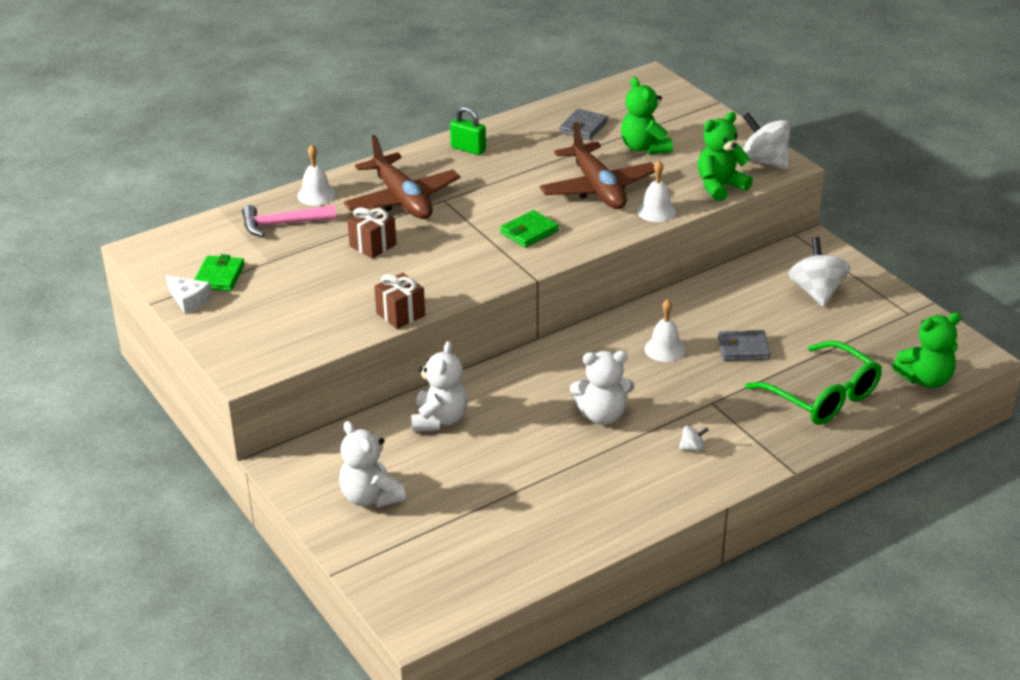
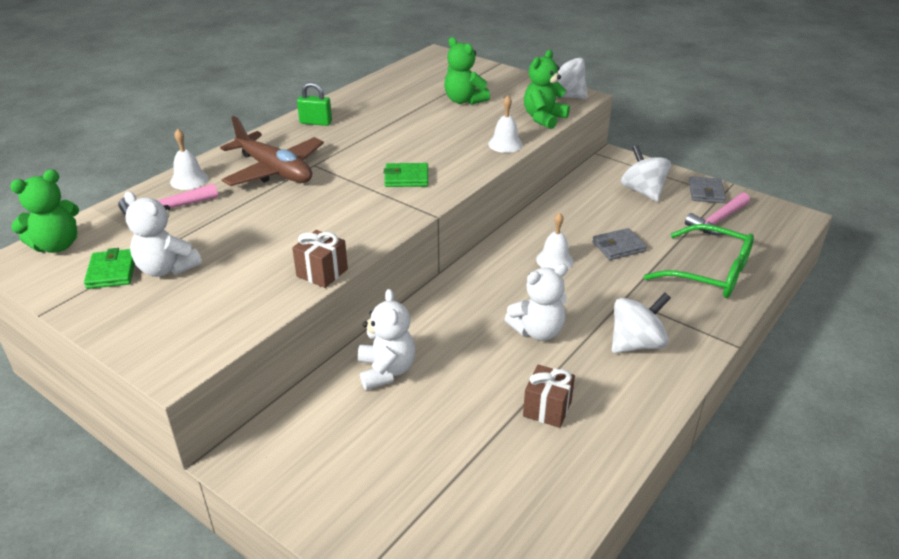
camera: 20 degrees left, 0 degrees up
white cheese [166,275,212,314] -> none
white teddy bear [339,421,406,508] -> white teddy bear moved to [124,191,202,277]
brown gift [348,206,396,259] -> brown gift moved to [523,364,575,428]
green wallet [500,210,559,248] -> green wallet turned 60 degrees clockwise [384,163,428,187]
brown plane [540,122,655,209] -> none
grey wallet [559,109,608,140] -> grey wallet moved to [689,176,726,203]
white spinning top [679,426,708,452] -> white spinning top [612,293,671,353], size x2.26
green teddy bear [892,312,961,388] -> green teddy bear moved to [10,170,79,253]
none -> pink hammer [685,193,750,235]

